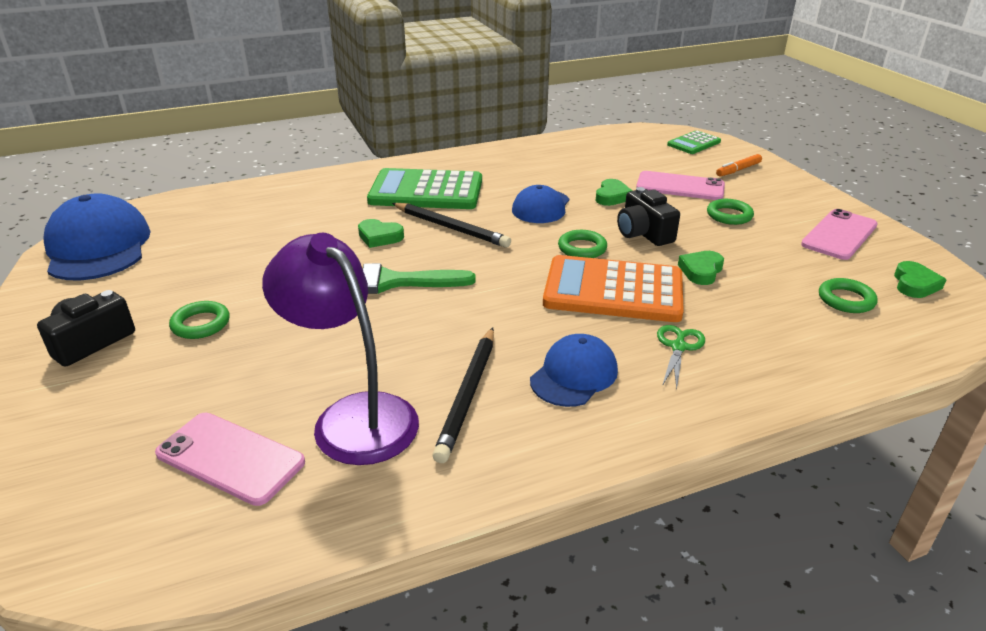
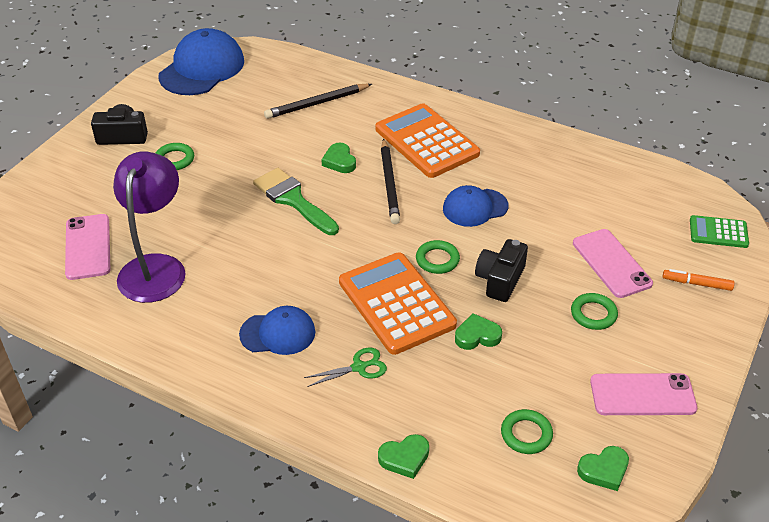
camera: 50 degrees right, 10 degrees up
green calculator [367,168,482,209] -> orange calculator [375,103,480,178]
black pencil [432,327,494,463] -> black pencil moved to [264,84,372,119]
green heart [596,179,632,206] -> green heart moved to [378,434,429,479]

